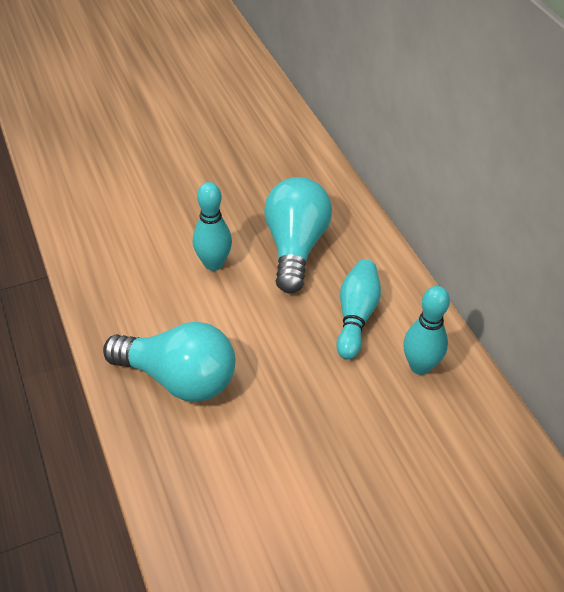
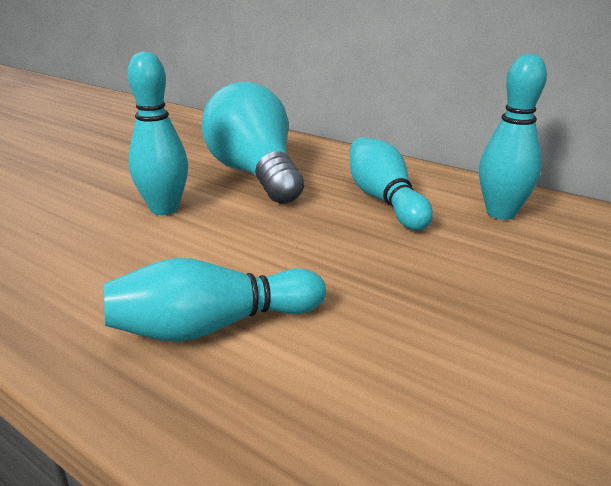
camera: 30 degrees left, 20 degrees down
turquoise light bulb [103,322,235,402] -> turquoise bowling pin [104,258,326,342]

